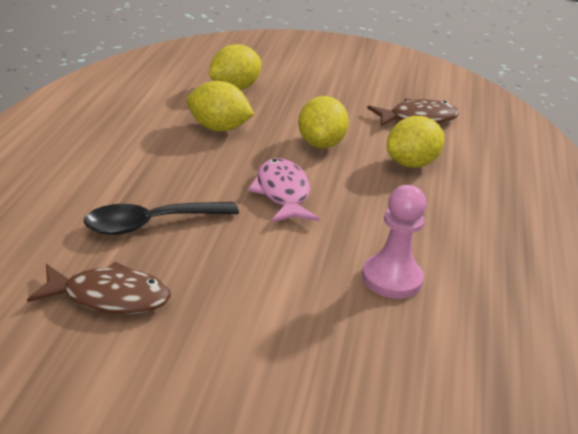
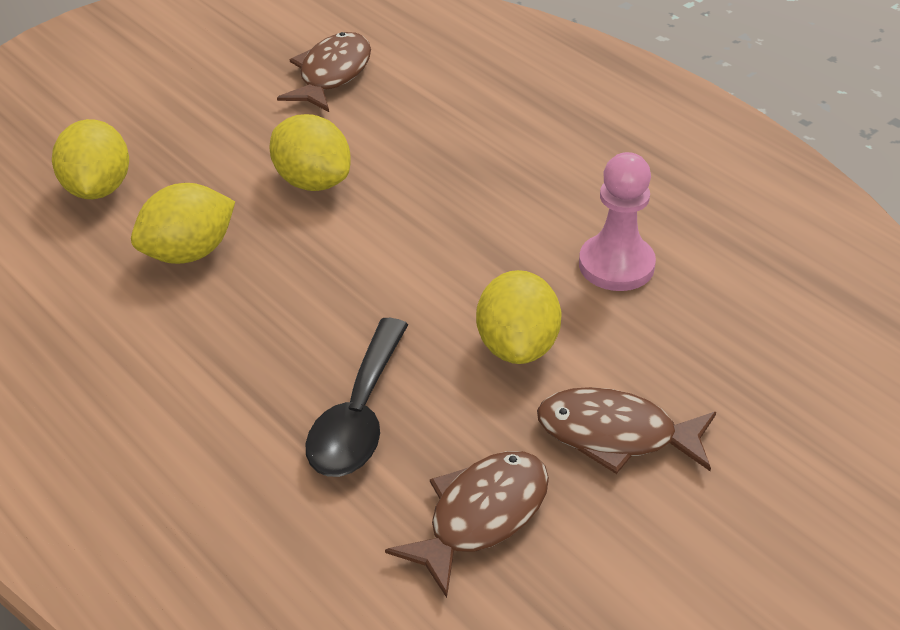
camera: 50 degrees left, 10 degrees up
pink fish [248,158,320,223] -> none
yellow lemon [387,116,444,168] -> yellow lemon moved to [476,270,562,364]
none -> brown fish [537,387,716,474]

